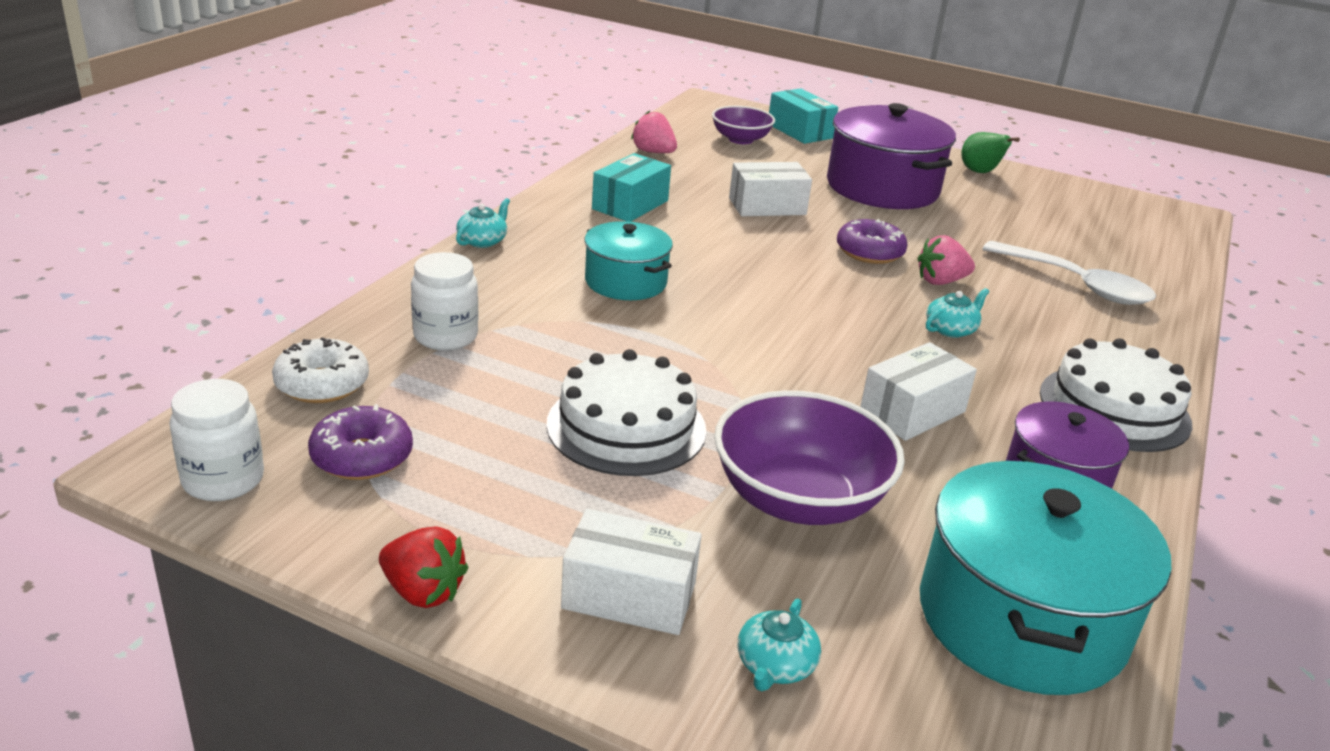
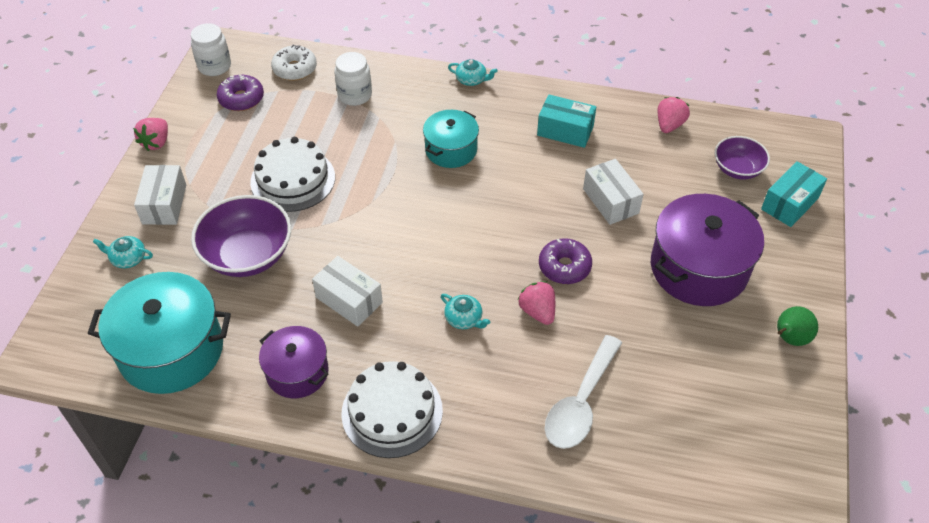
camera: 80 degrees right, 20 degrees up
red strawberry [379,526,469,608] -> pink strawberry [133,118,168,151]

